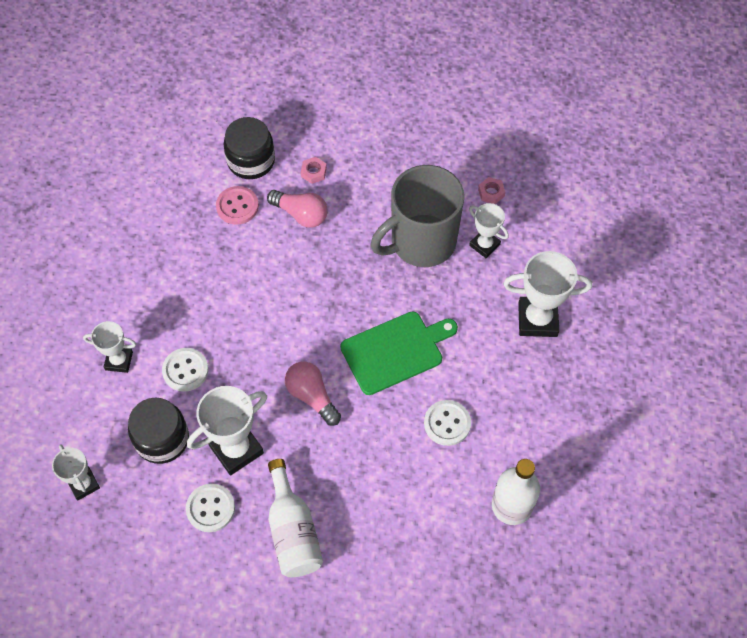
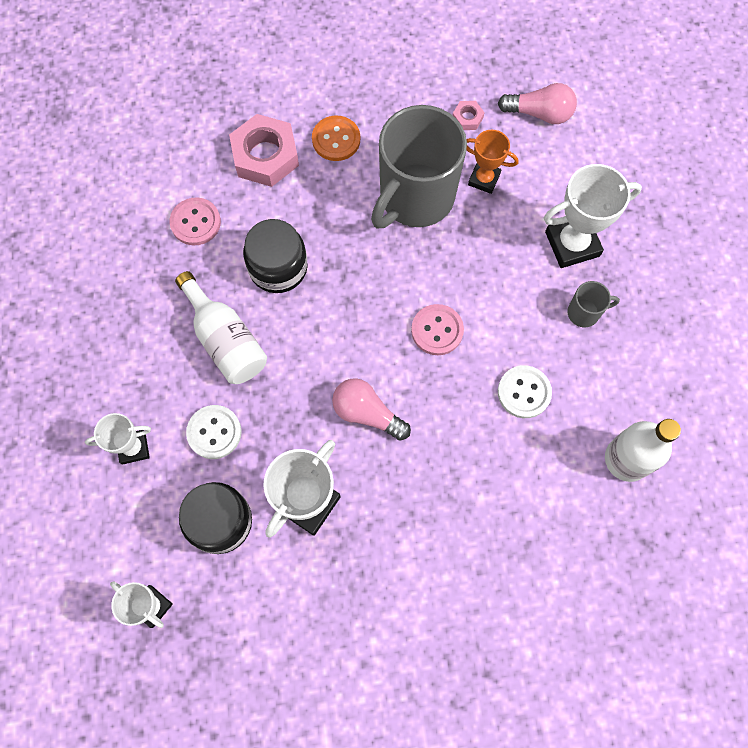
camera: 20 degrees left, 10 degrees up
white button [186,483,235,532] -> none
black jar [223,117,275,179] -> black jar moved to [243,219,308,293]
pink light bulb [267,190,328,228] -> pink light bulb moved to [498,83,577,124]
white bottle [268,459,323,577] -> white bottle moved to [175,271,267,384]
pink nut [301,157,327,184] -> pink nut [229,114,299,187], size x2.21
green cutting board [340,311,458,395] -> pink button [411,304,464,355]
white trophy [469,203,509,258] -> orange trophy [466,130,518,194]
none -> orange button [312,116,360,161]
none -> grey mug [567,281,620,327]

